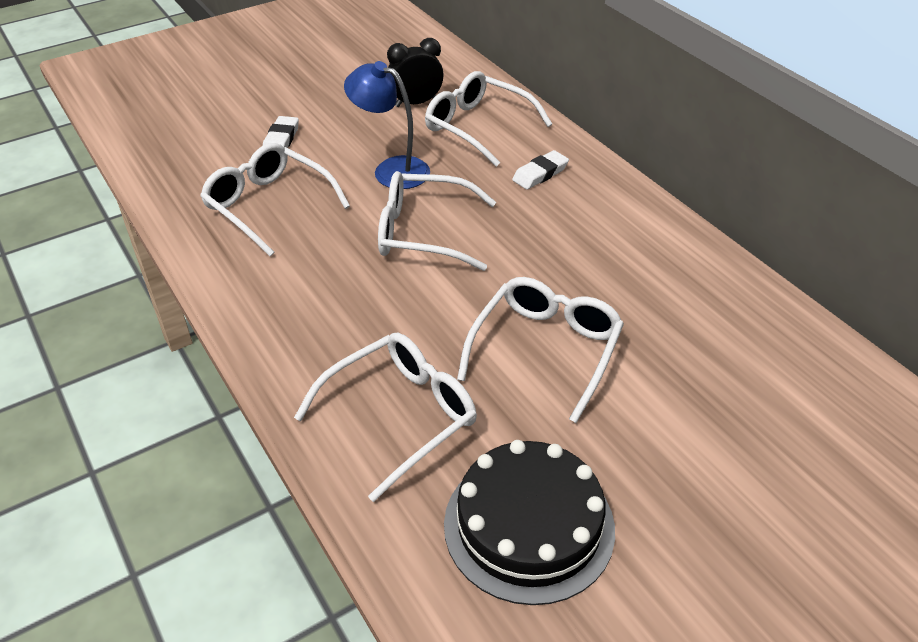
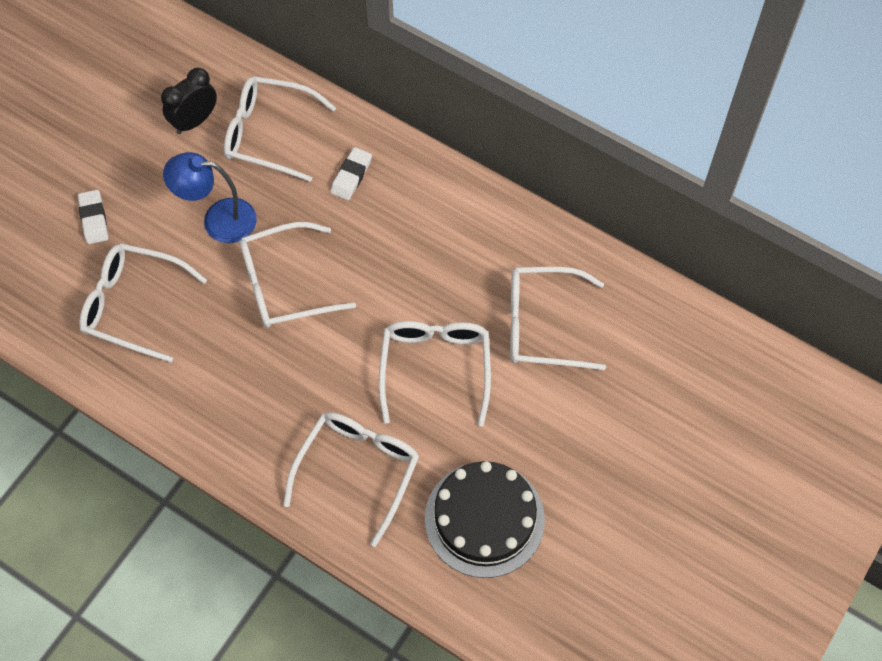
camera: 25 degrees left, 20 degrees up
none -> white glasses [510,267,606,370]

